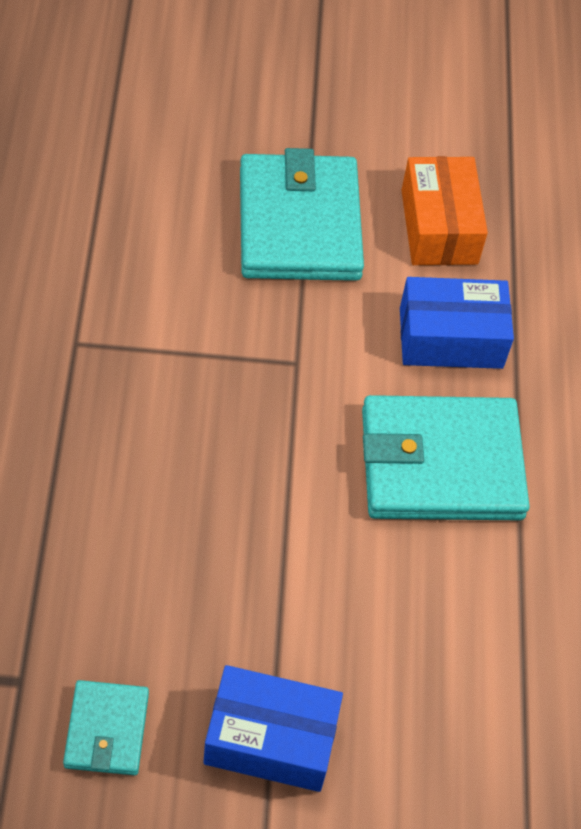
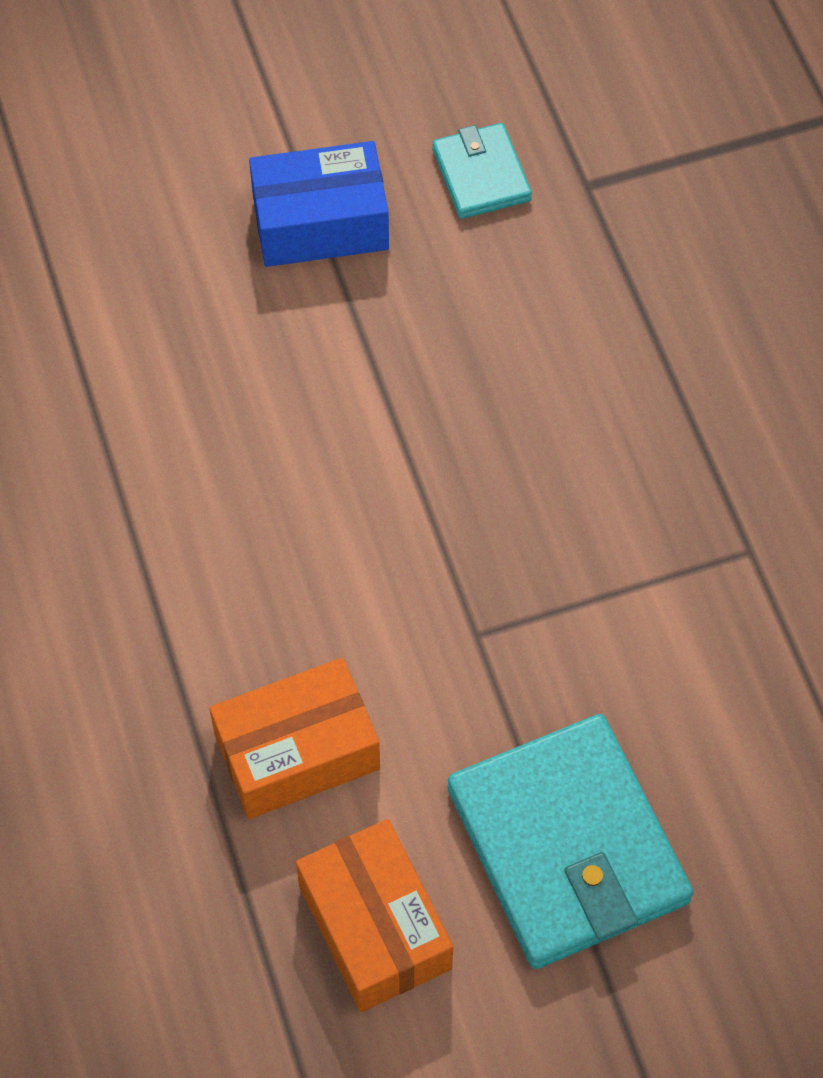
camera: 165 degrees right, 5 degrees up
turquoise wallet [362,395,530,520] -> none
blue box [400,277,514,369] -> orange box [209,658,380,819]

